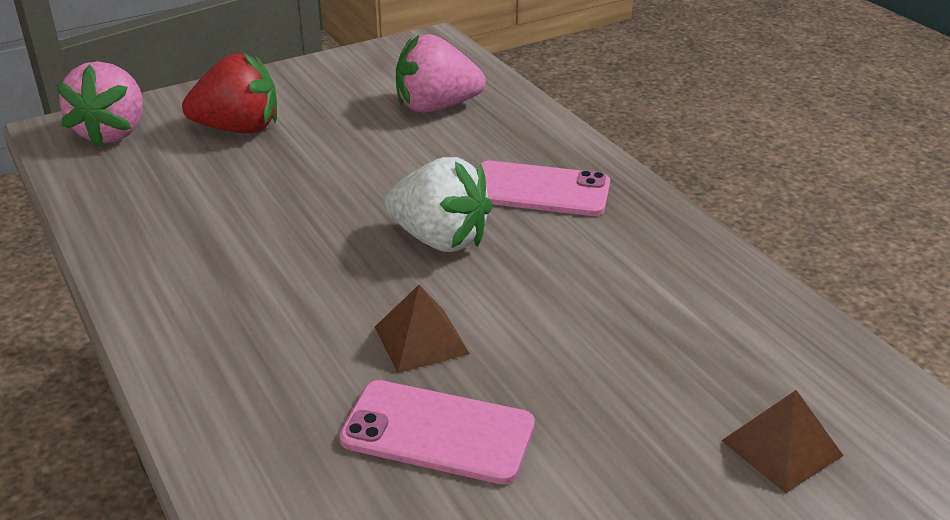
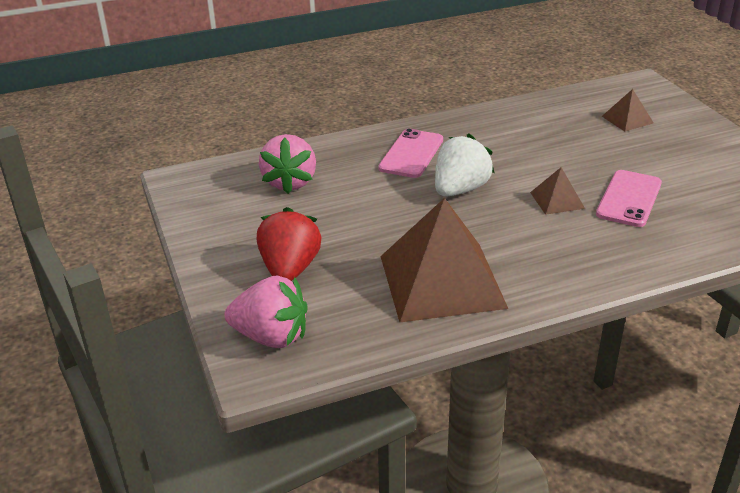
camera: 80 degrees left, 0 degrees up
none -> brown pyramid [380,198,508,322]

